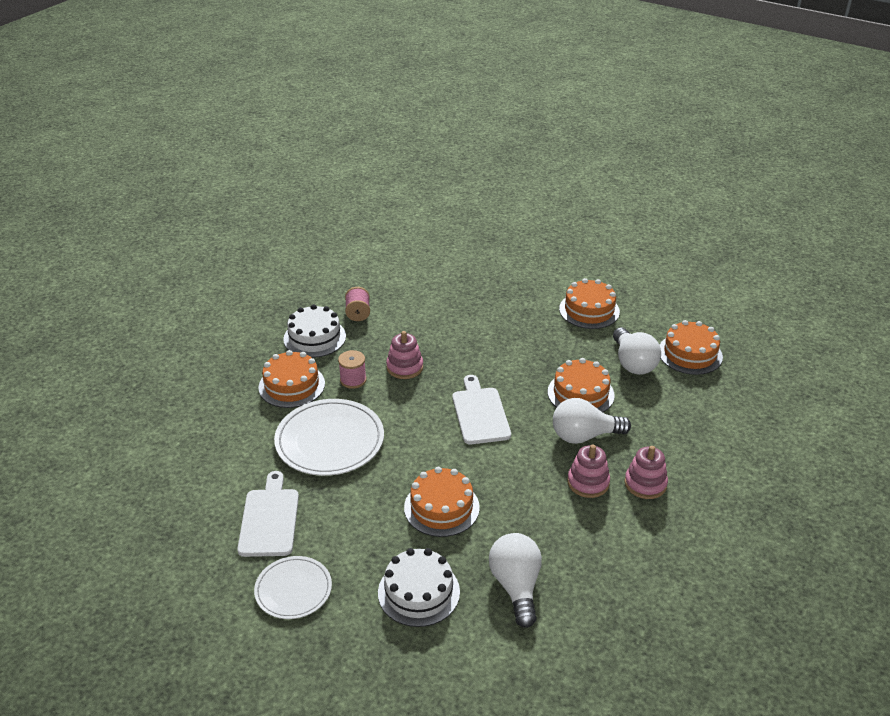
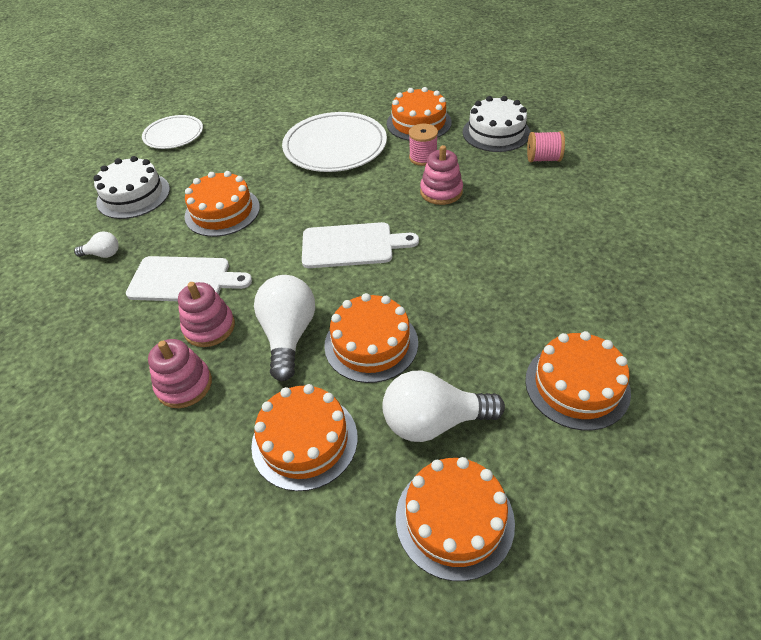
camera: 100 degrees right, 10 degrees up
white cutting board [237,471,299,557] -> white cutting board moved to [126,256,252,301]
white light bulb [489,533,542,628] -> white light bulb [74,231,119,258], size x0.50
none -> orange cake [251,384,358,491]

